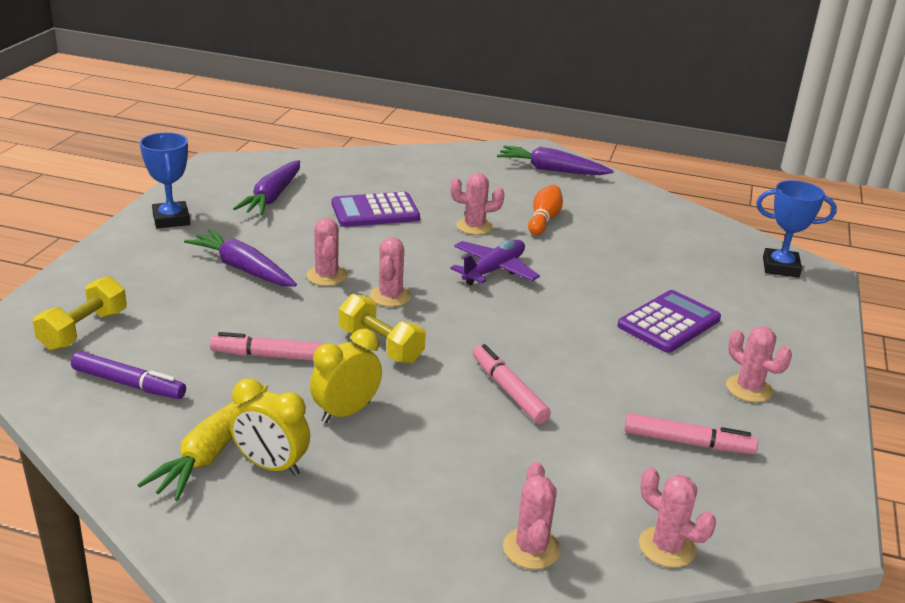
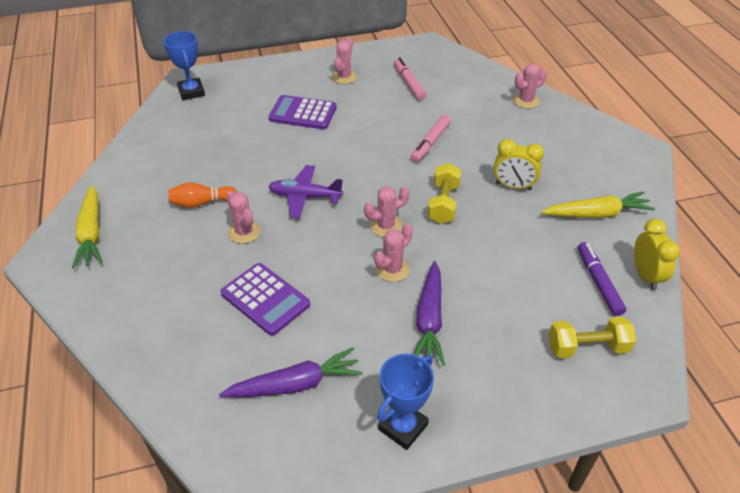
camera: 120 degrees left, 15 degrees up
pink marker [210,332,329,361] -> none
yellow clock [230,379,310,476] -> yellow clock moved to [634,219,680,290]
purple carrot [497,146,614,175] -> yellow carrot [72,186,103,269]
pink cactus [639,467,716,568] -> none

